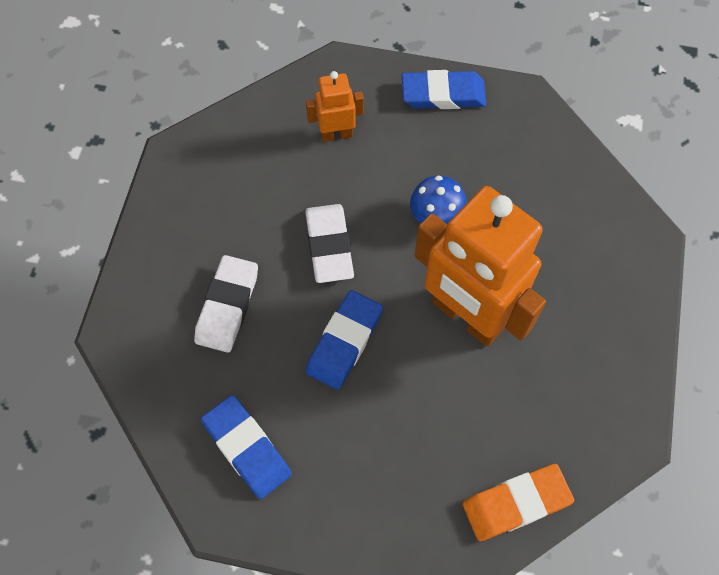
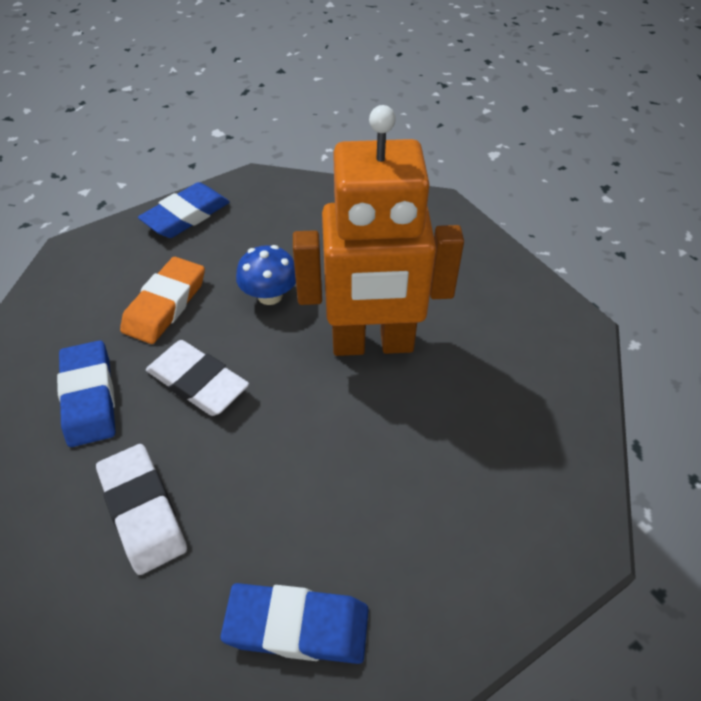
camera: 45 degrees left, 15 degrees down
orange robot [306,71,364,142] -> none
blue eraser [306,290,383,390] -> blue eraser moved to [57,340,115,447]
orange eraser [463,464,574,541] -> orange eraser moved to [120,257,205,344]

